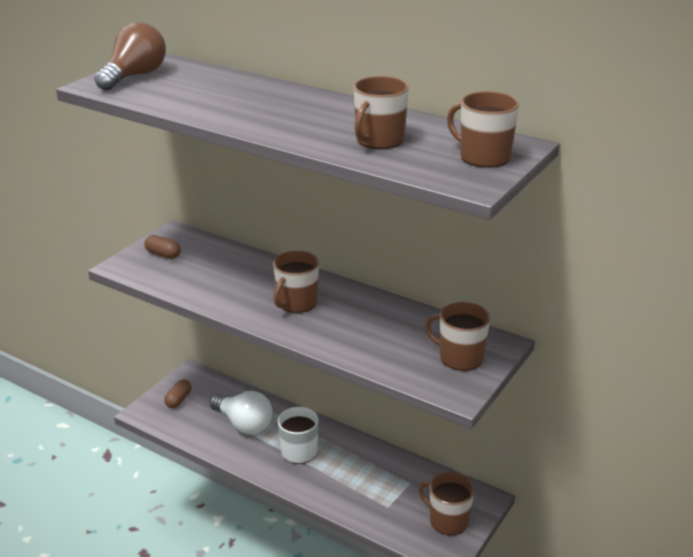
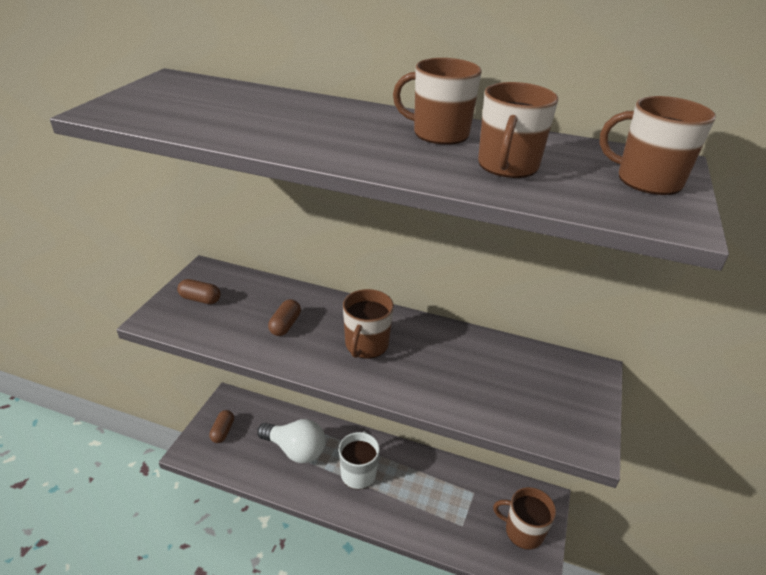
camera: 15 degrees left, 5 degrees up
brown light bulb [94,22,166,91] -> none
brown mug [425,302,490,371] -> brown mug moved to [393,58,482,145]
none -> brown capsule [268,299,301,336]

